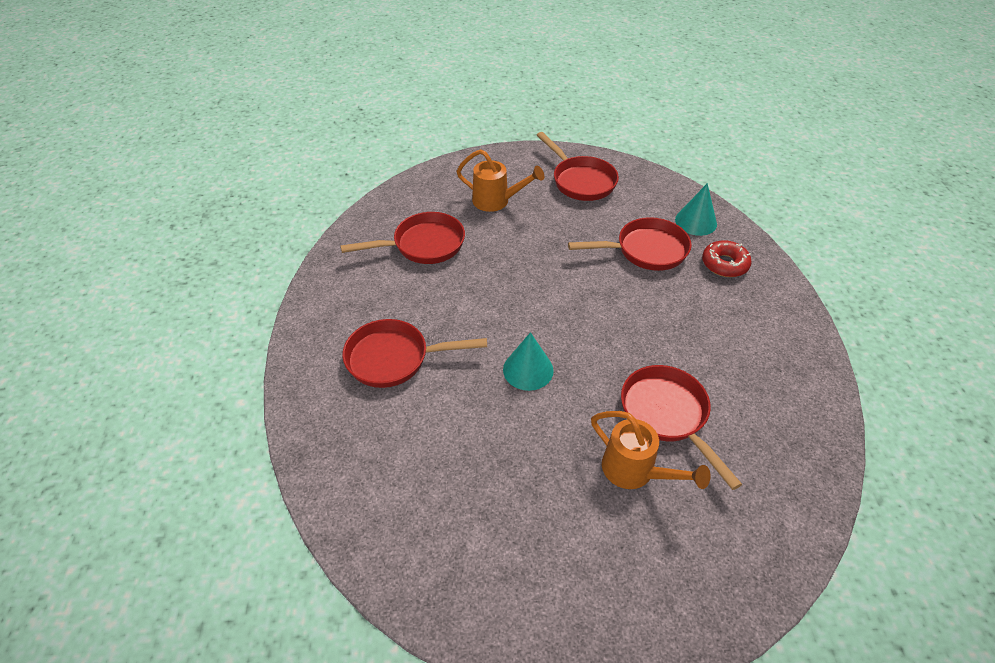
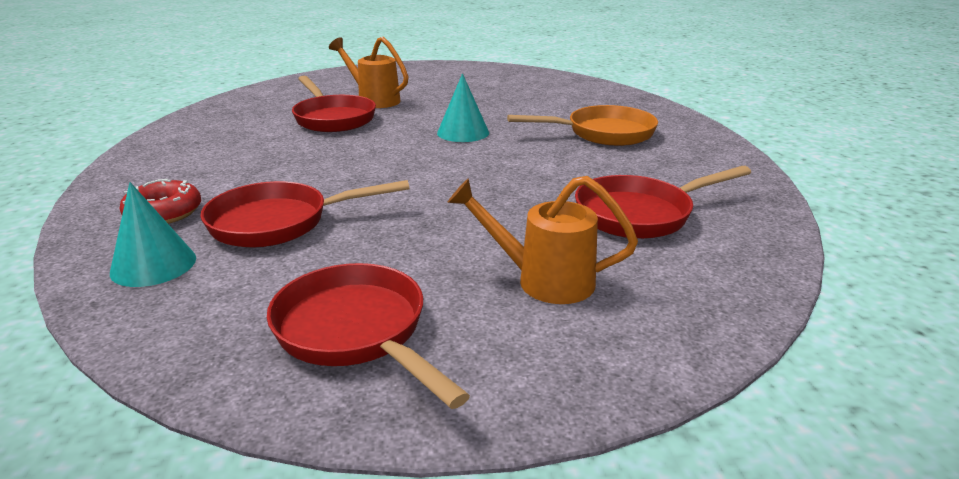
camera: 175 degrees right, 20 degrees down
red pan [343,319,487,388] -> orange pan [507,105,658,146]

